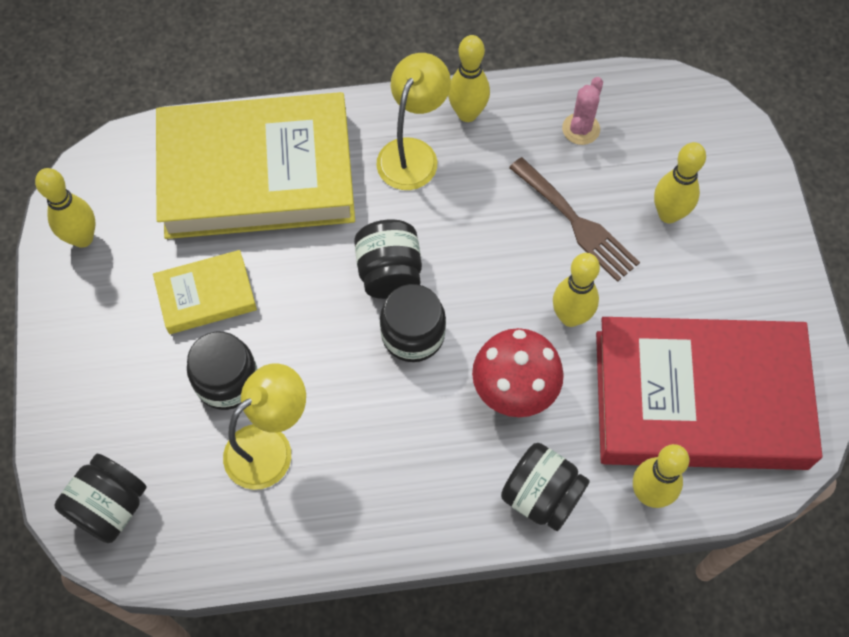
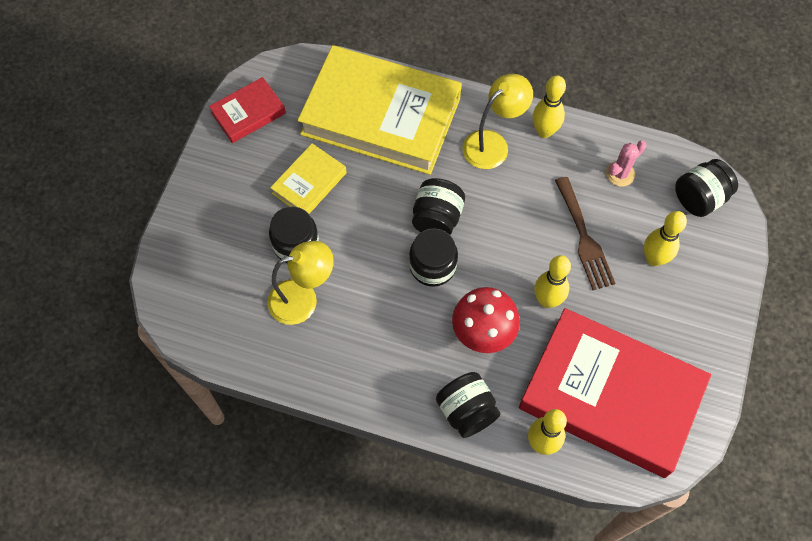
camera: 25 degrees right, 0 degrees up
yellow bowling pin [35,168,95,248] -> red book [209,77,286,143]
black jar [54,454,147,543] -> black jar moved to [675,159,738,217]
yellow book [153,250,257,334] -> yellow book turned 60 degrees counterclockwise [270,143,347,214]

